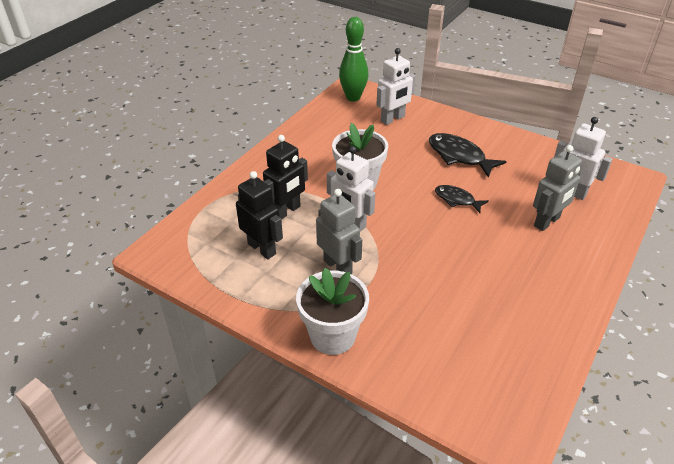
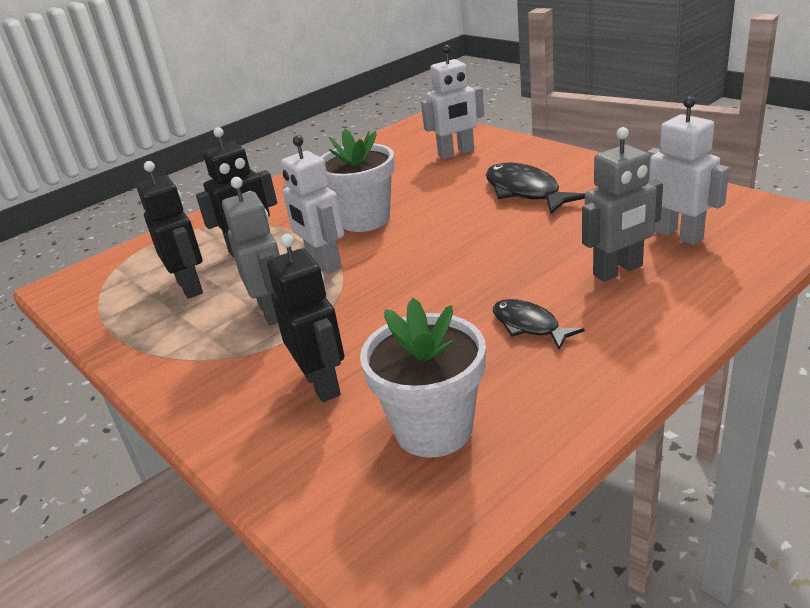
camera: 20 degrees right, 10 degrees down
white flower pot [296,268,369,355] -> white flower pot moved to [360,298,486,458]
green bowling pin [339,17,369,101] -> none
black fish [435,185,489,213] -> black fish moved to [493,299,584,350]
none -> black robot [267,234,344,402]

